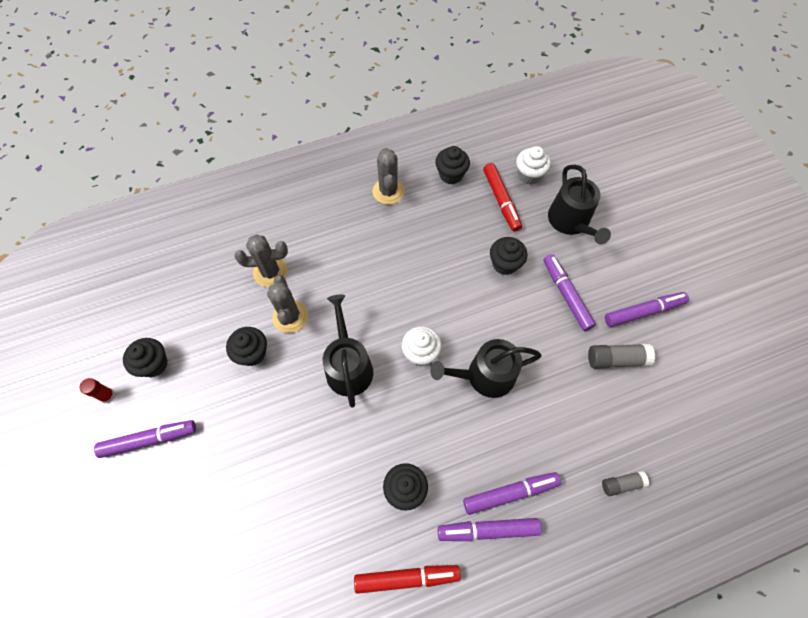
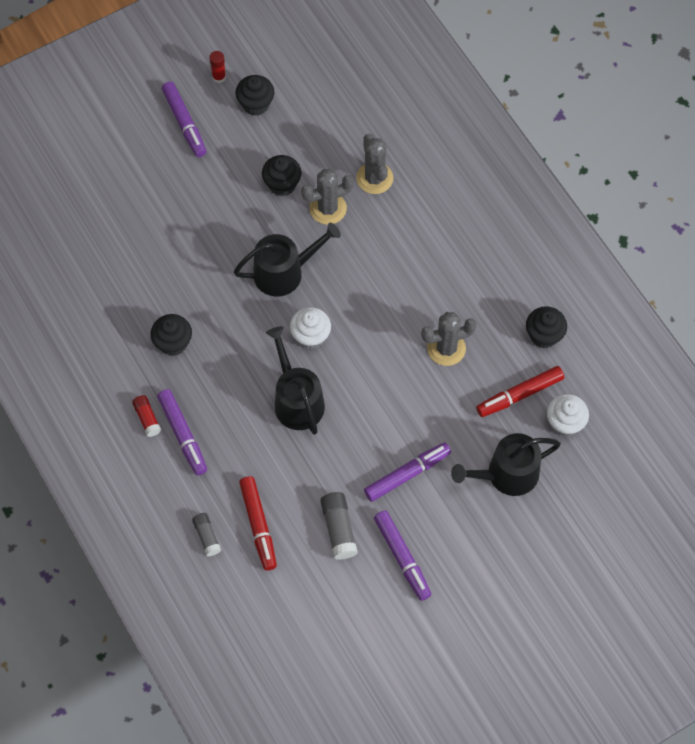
camera: 80 degrees right, 0 degrees up
red marker [354,565,461,594] -> red marker moved to [239,476,277,571]
grey cactus [373,148,405,205] -> grey cactus moved to [421,312,477,366]
purple marker [438,518,541,541] -> red glue stick [132,395,161,437]
black cupcake [490,237,527,275] -> none

